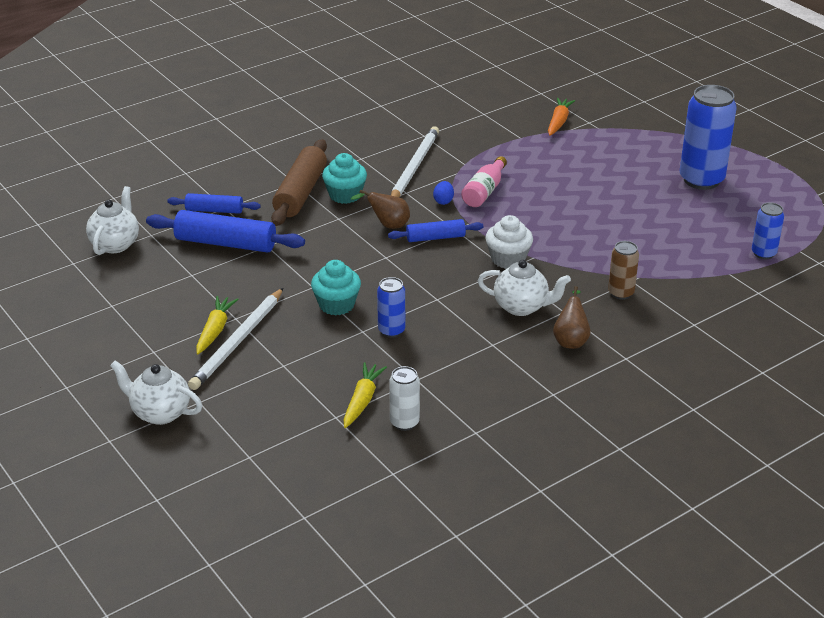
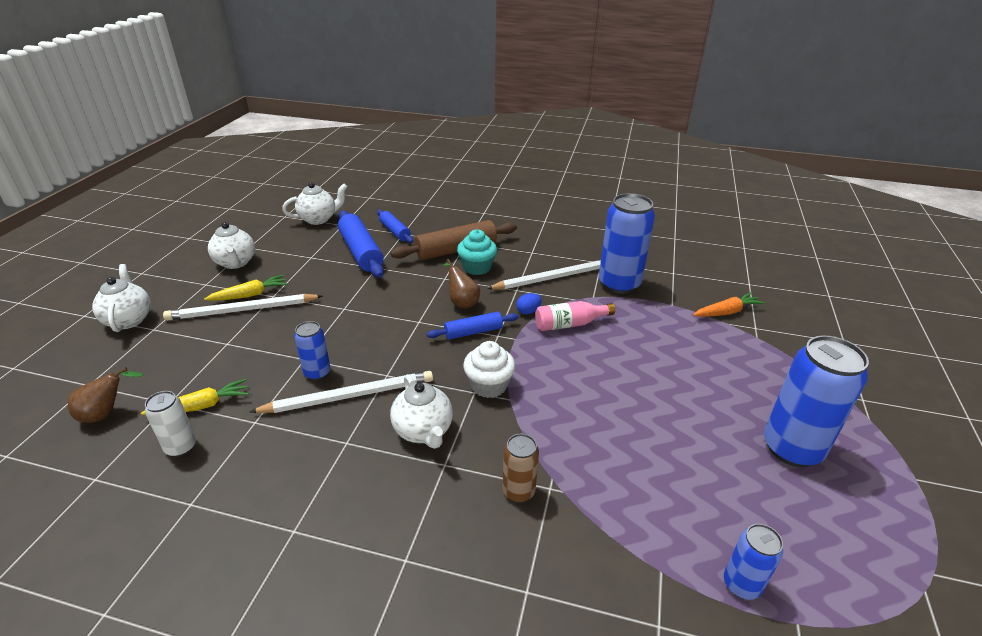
camera: 50 degrees right, 0 degrees up
turquoise cupcake [311,260,361,316] -> none
blue rolling pin [388,219,483,242] -> blue rolling pin turned 60 degrees counterclockwise [427,312,519,340]
brown pear [553,286,590,349] -> brown pear moved to [68,367,143,423]
none -> white teapot [208,222,255,269]
none -> white pencil [250,371,433,413]
none -> blue can [599,193,655,294]

